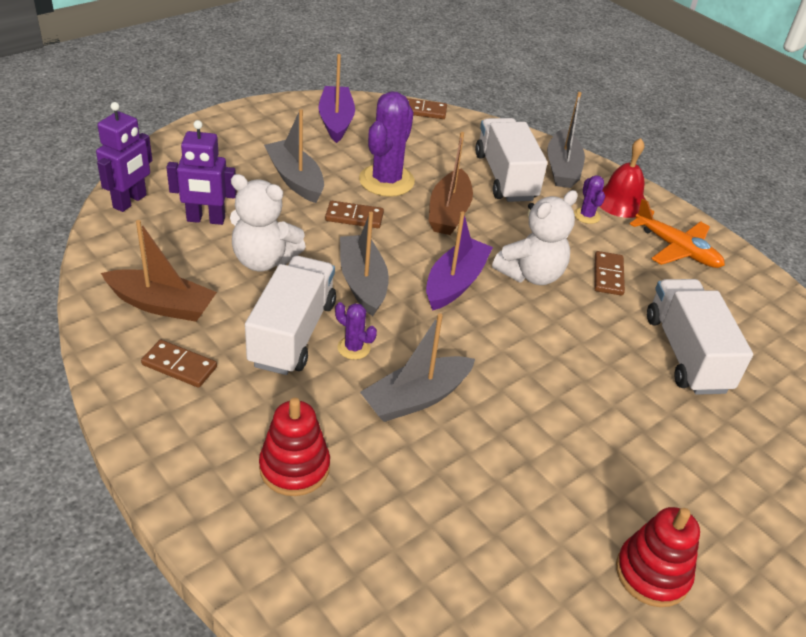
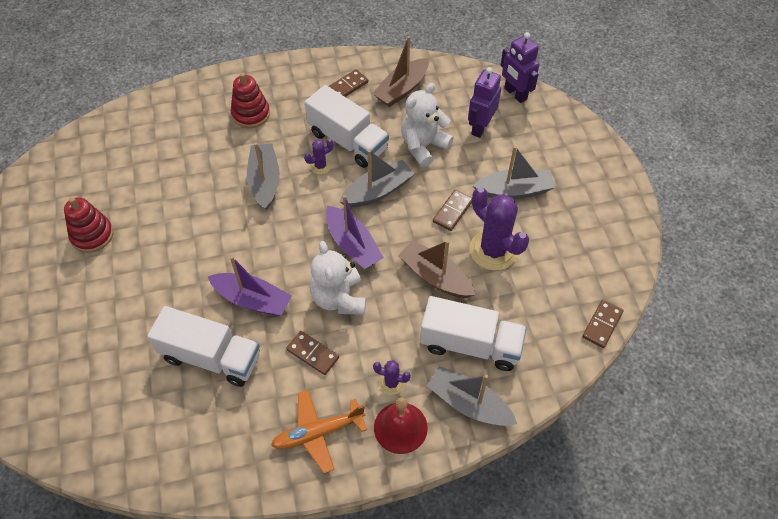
camera: 120 degrees right, 15 degrees up
purple boat [319,54,355,143] -> purple boat moved to [208,256,292,316]
grey boat [340,212,389,316] -> grey boat turned 45 degrees counterclockwise [340,150,414,207]

